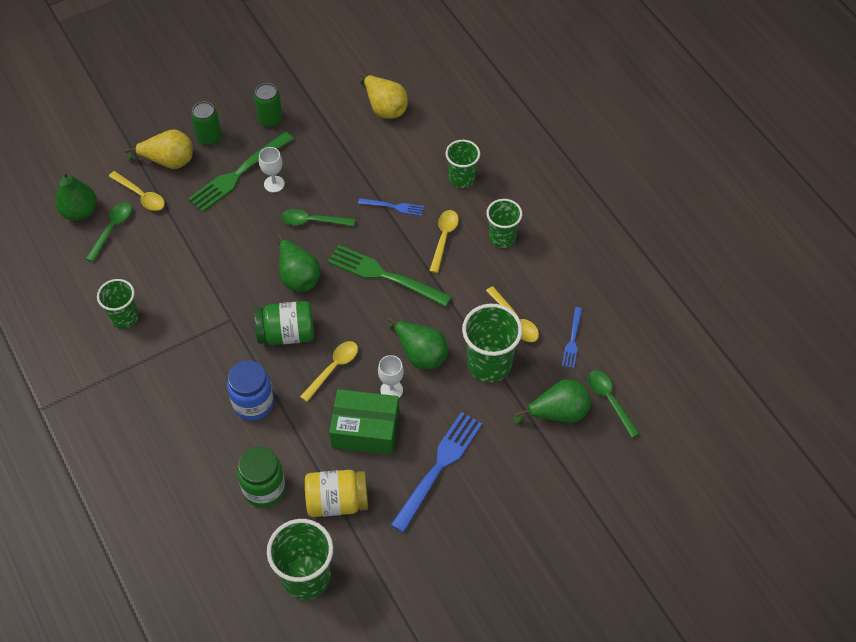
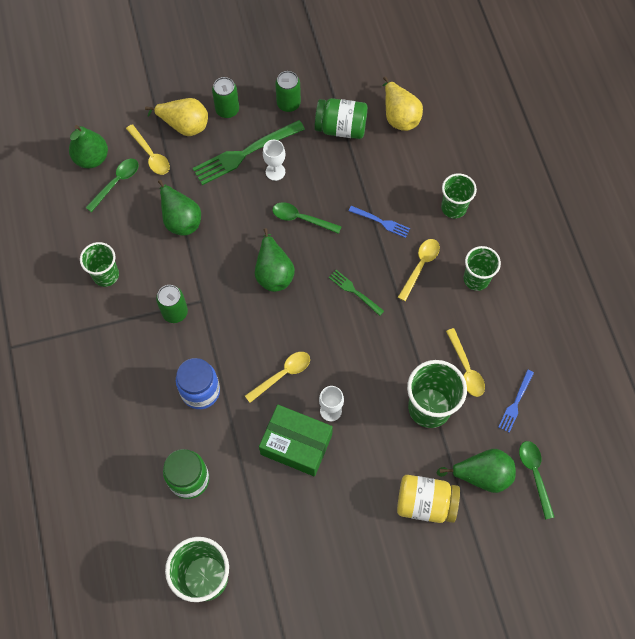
camera: 15 degrees right, 10 degrees up
green jar [254,301,314,345] -> green jar moved to [314,98,368,139]
yellow jar [305,470,368,517] -> yellow jar moved to [397,475,460,523]
green fork [328,245,452,307] -> green fork [329,270,384,316], size x0.52
green pear [387,317,448,370] -> green pear moved to [158,180,201,236]
blue fork [391,412,482,533] -> none
none -> green can [156,285,188,323]

